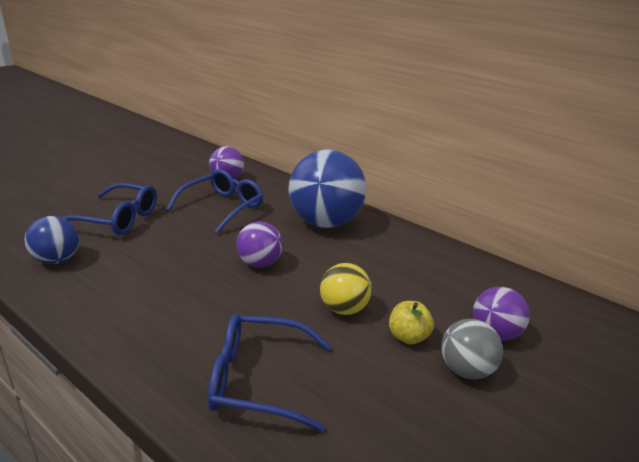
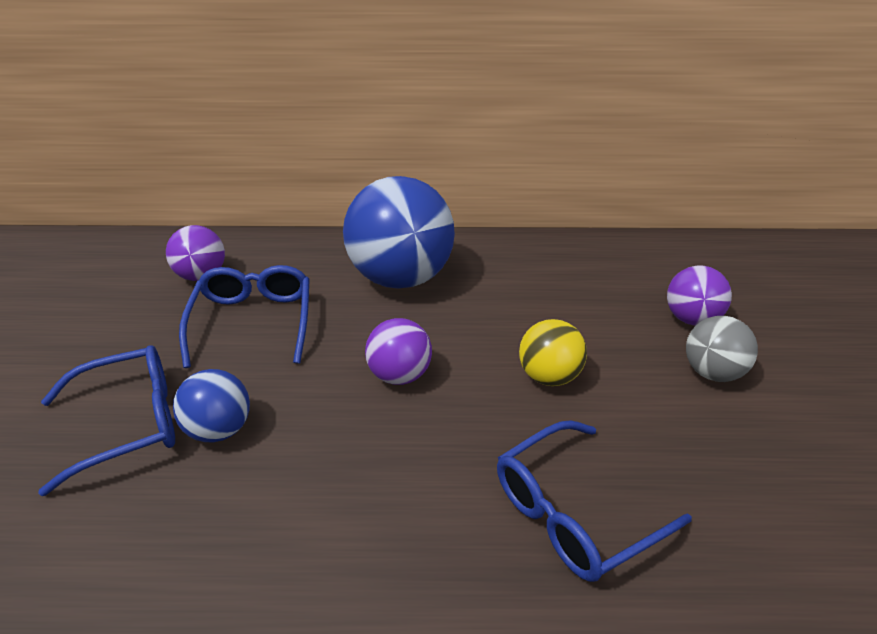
camera: 35 degrees left, 10 degrees up
blue ball [25,216,79,264] -> blue ball moved to [173,369,250,442]
yellow apple [389,301,434,344] -> none

